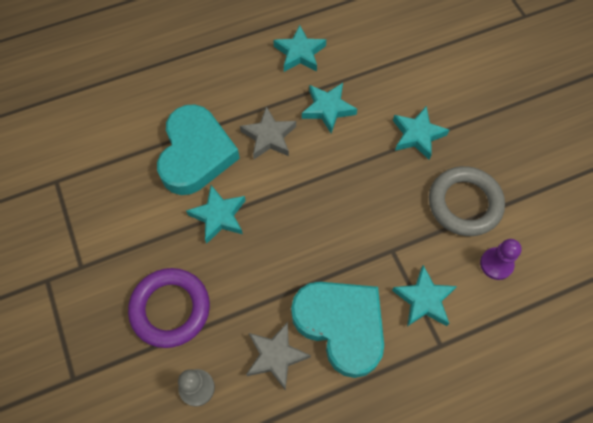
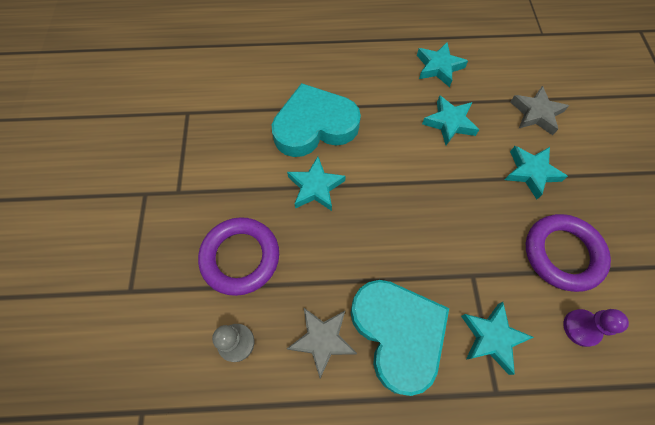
camera: 20 degrees right, 0 degrees up
turquoise heart [157,104,240,195] -> turquoise heart turned 135 degrees counterclockwise [272,83,361,157]
grey star [240,106,296,159] -> grey star moved to [510,86,569,135]
grey ring [429,166,505,236] -> purple ring [526,214,611,292]

